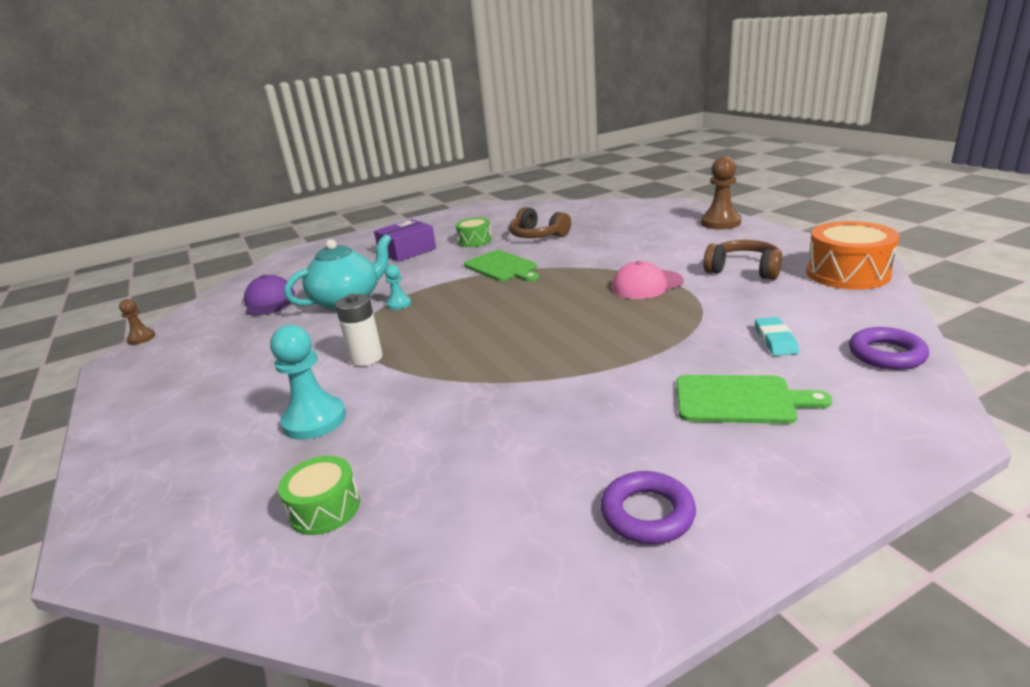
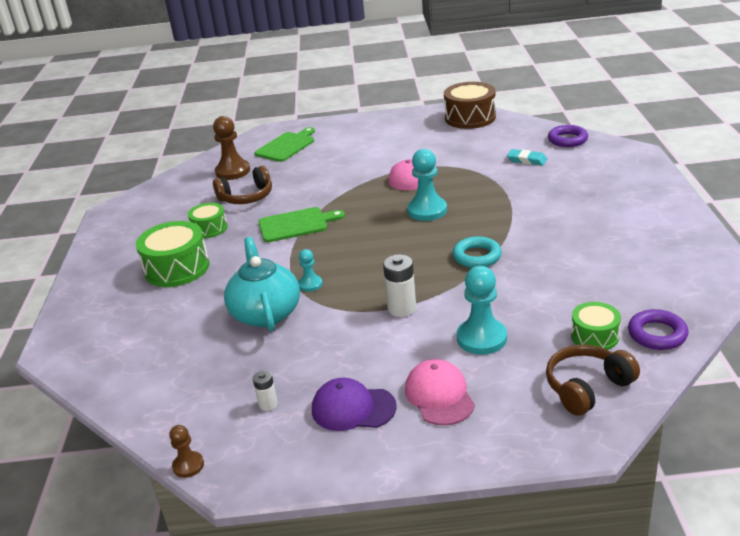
camera: 65 degrees left, 5 degrees up
purple cap [244,275,295,315] -> purple cap moved to [312,378,397,431]
purple box [374,219,436,262] -> green drum [136,221,210,287]
purple ring [601,471,696,544] -> purple ring moved to [628,309,688,350]
green cutting board [676,375,832,424] -> green cutting board moved to [255,127,315,162]
brown pawn [701,157,741,230] -> brown pawn moved to [213,116,250,180]
brown headphones [703,240,782,280] -> brown headphones moved to [546,345,640,416]
orange drum [806,221,899,290] -> brown drum [444,82,496,129]
none -> white battery [253,370,278,411]
none -> pink cap [405,359,475,425]
none -> turquoise pawn [407,149,447,221]
none -> turquoise ring [453,236,502,268]

